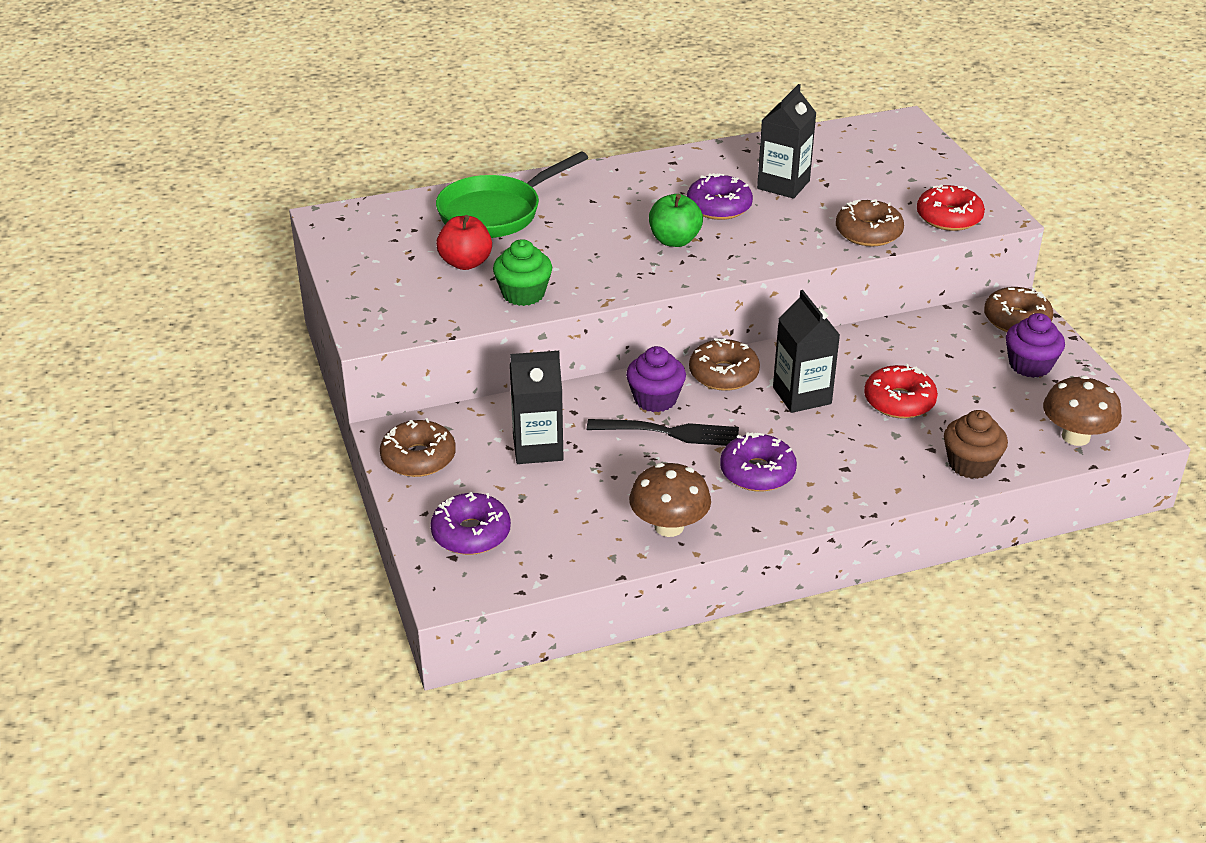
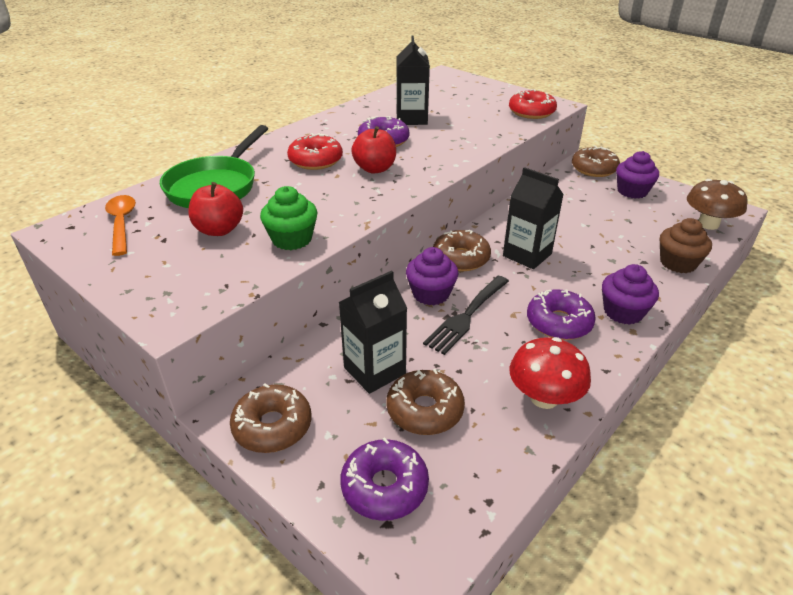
camera: 30 degrees left, 0 degrees up
black fork [587,419,739,446] -> black fork turned 150 degrees clockwise [423,276,509,355]
brown mushroom [629,463,711,537] -> red mushroom [510,337,591,409]
green apple [649,194,703,247] -> red apple [351,126,396,174]
brown donut [836,199,904,246] -> brown donut moved to [386,369,465,435]
red donut [864,364,938,419] -> red donut moved to [287,133,343,170]
none -> orange spoon [105,195,136,256]
none -> purple cupcake [602,264,659,325]

